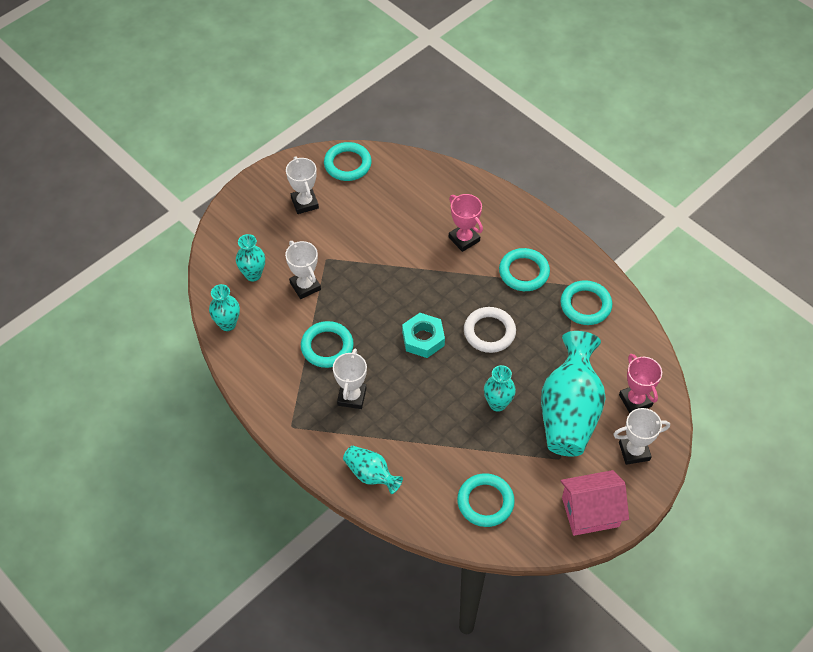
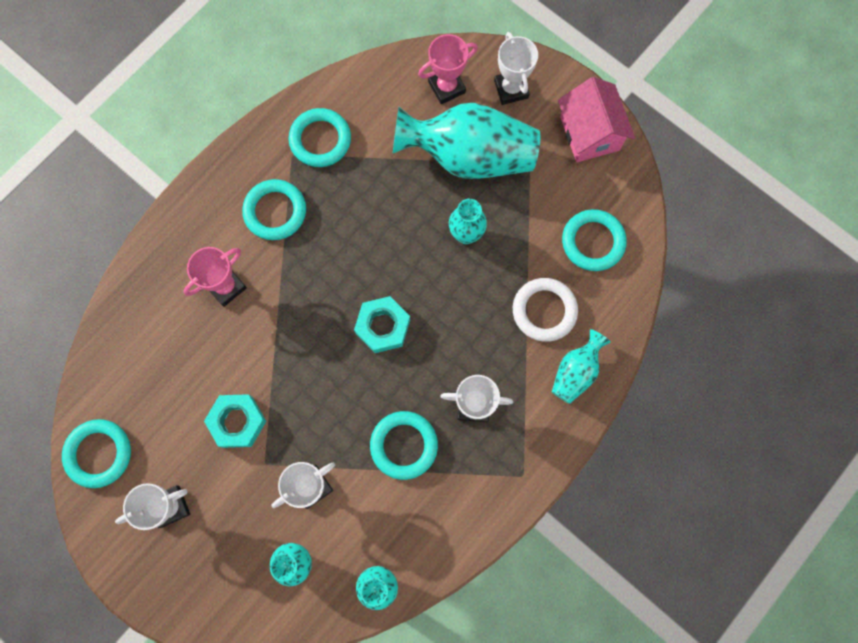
camera: 95 degrees left, 20 degrees up
white ring [464,307,516,353] -> white ring moved to [513,278,578,342]
none -> turquoise nut [204,394,266,448]

